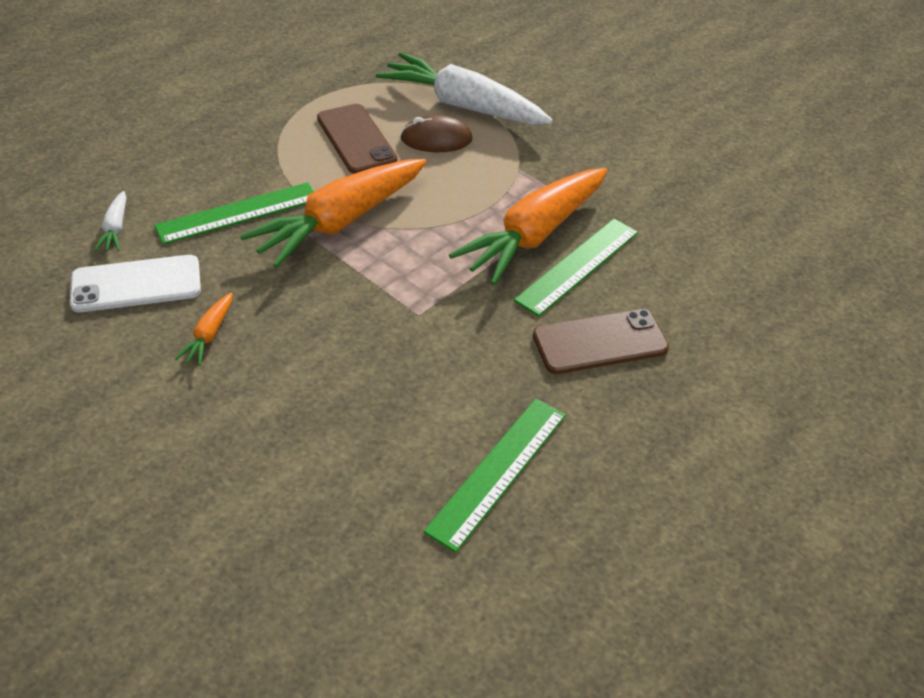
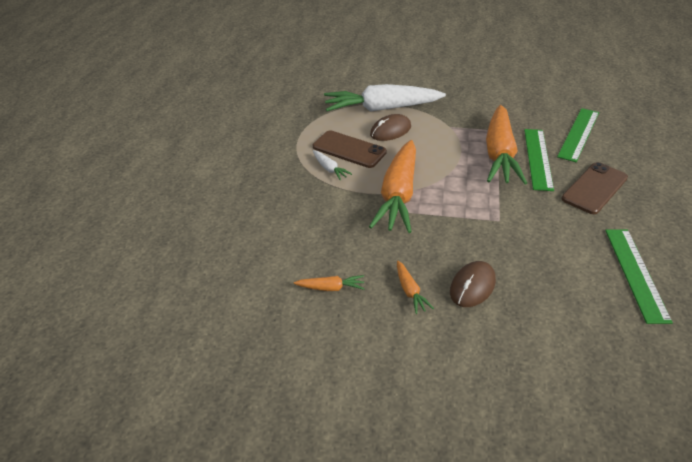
camera: 30 degrees left, 5 degrees down
white phone [70,255,201,312] -> orange carrot [294,275,365,291]
white carrot [94,191,126,252] -> white carrot moved to [313,150,352,180]
green ruler [154,182,314,244] -> green ruler moved to [557,108,599,162]
none -> brown mouse [450,261,496,307]

